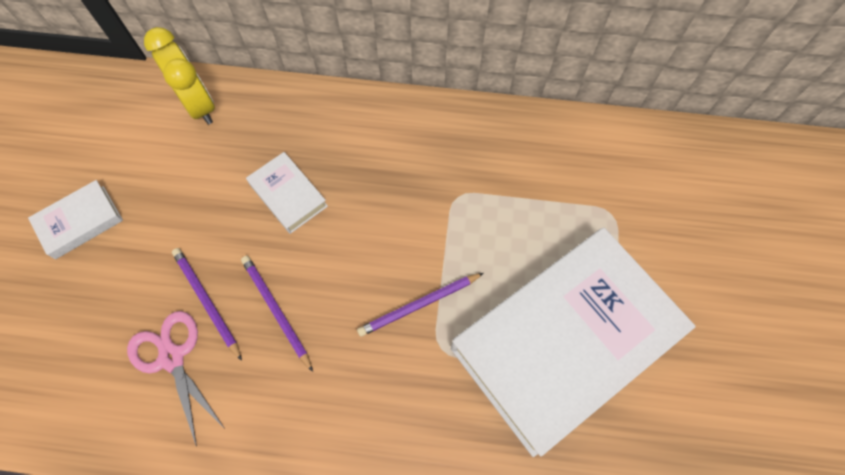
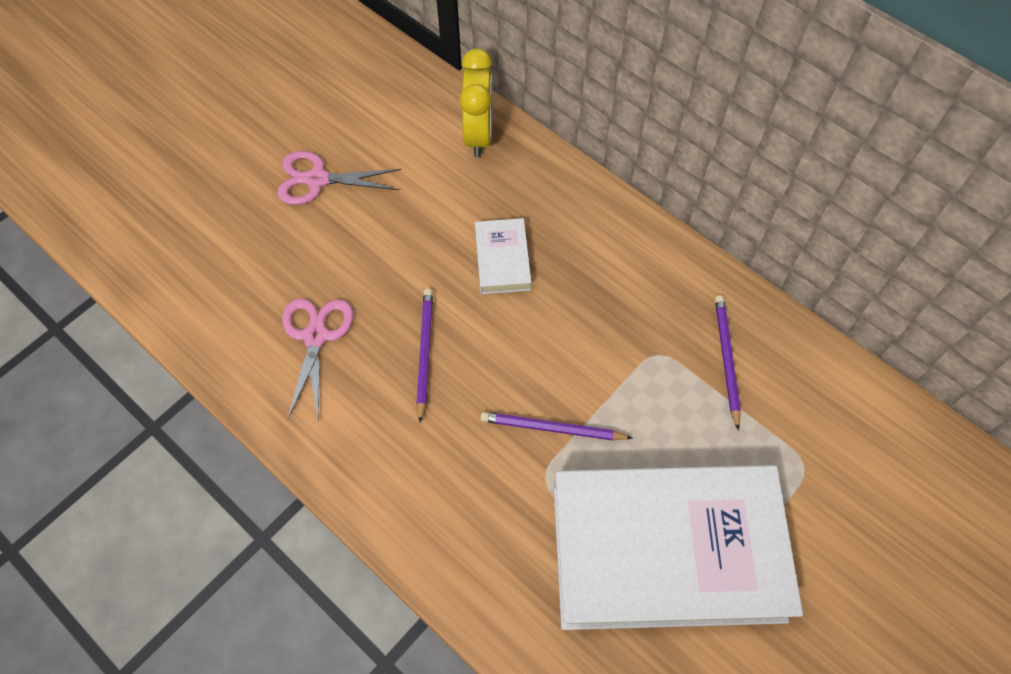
camera: 35 degrees right, 5 degrees down
white book [28,180,123,259] -> pink scissors [277,151,401,205]
purple pencil [172,248,242,361] -> purple pencil moved to [715,295,741,431]

